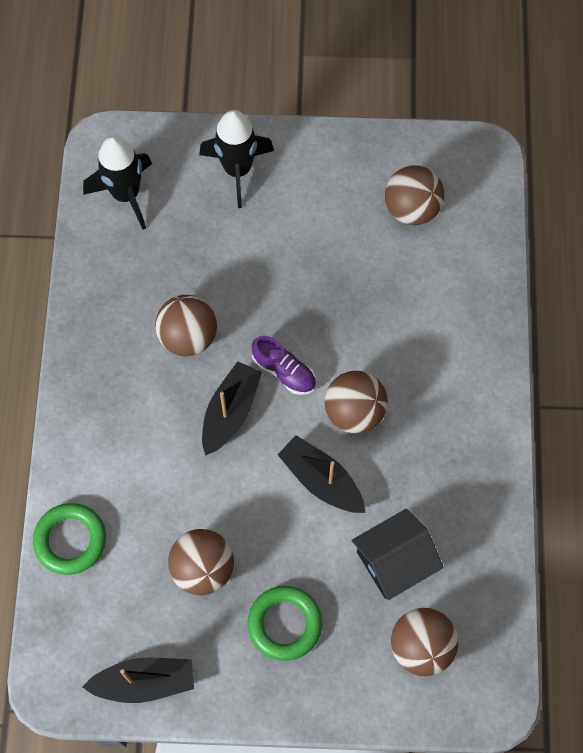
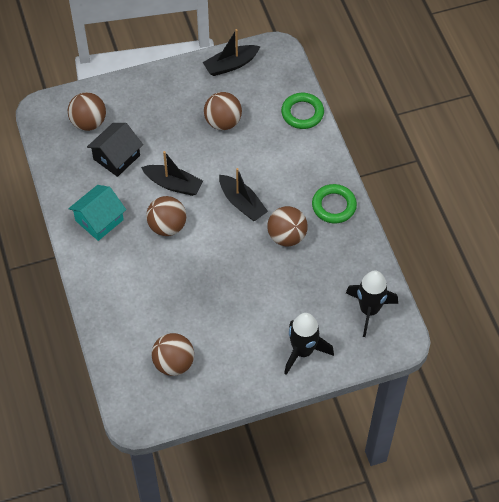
camera: 160 degrees right, 10 degrees down
black boat [202,361,262,456] -> black boat turned 45 degrees counterclockwise [219,168,268,221]
green ring [247,586,322,661] -> green ring moved to [312,184,357,224]
purple shoe [252,336,316,395] -> none
none -> turquoise house [68,185,126,241]

